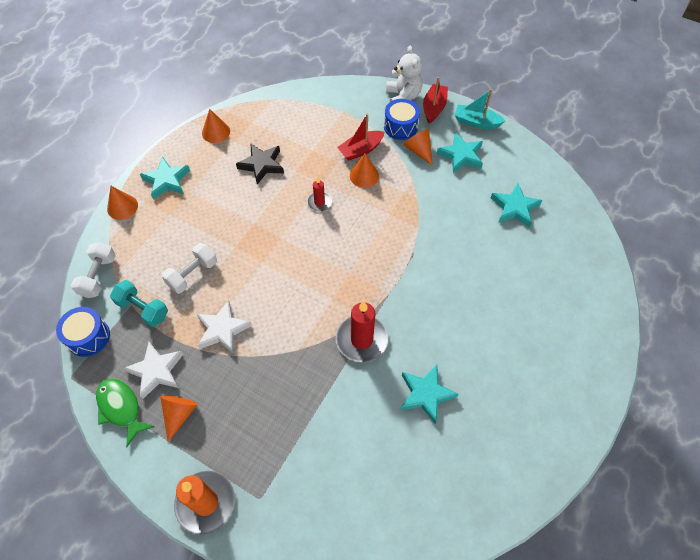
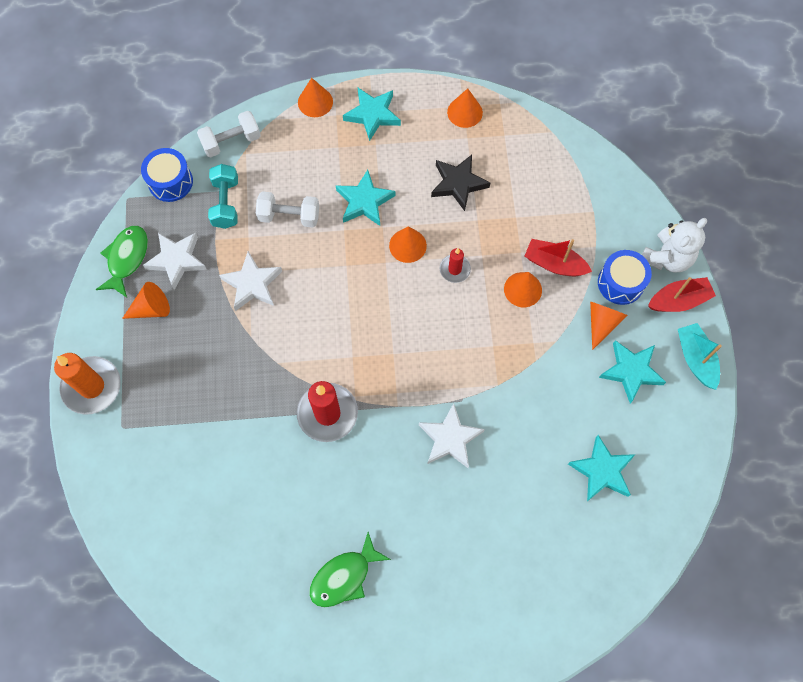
camera: 55 degrees right, 10 degrees up
turquoise star [400,365,458,424] -> turquoise star moved to [336,170,395,226]
none -> green fish [309,532,391,607]
none -> orange cone [389,226,427,263]
none -> white star [419,403,485,468]

